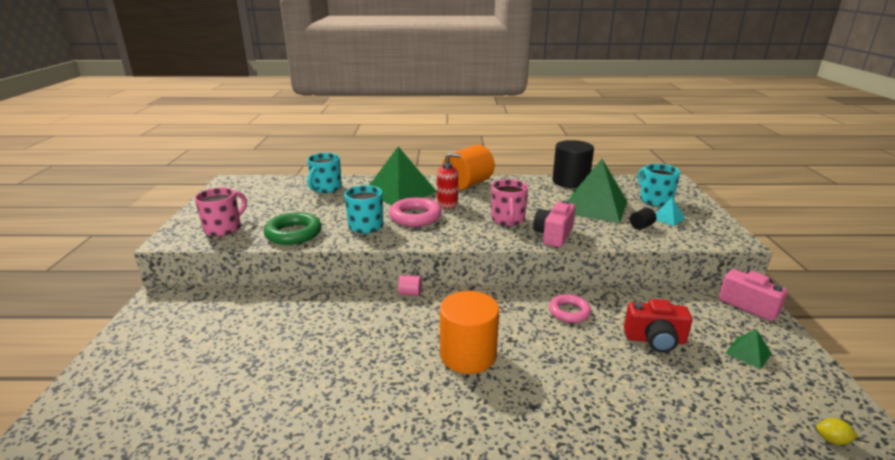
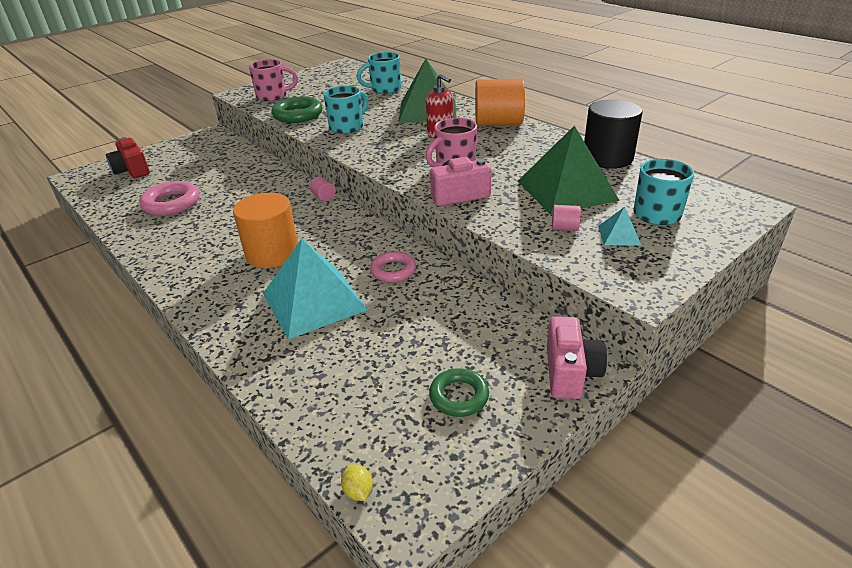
camera: 50 degrees right, 10 degrees up
pink ring [389,197,442,227] -> pink ring moved to [139,181,199,216]
red camera [624,299,692,353] -> red camera moved to [106,137,150,178]
black cylinder [630,208,656,230] -> pink cylinder [552,205,581,231]
green pyramid [725,329,771,369] -> green ring [429,368,489,417]
none -> turquoise pyramid [263,239,368,340]

